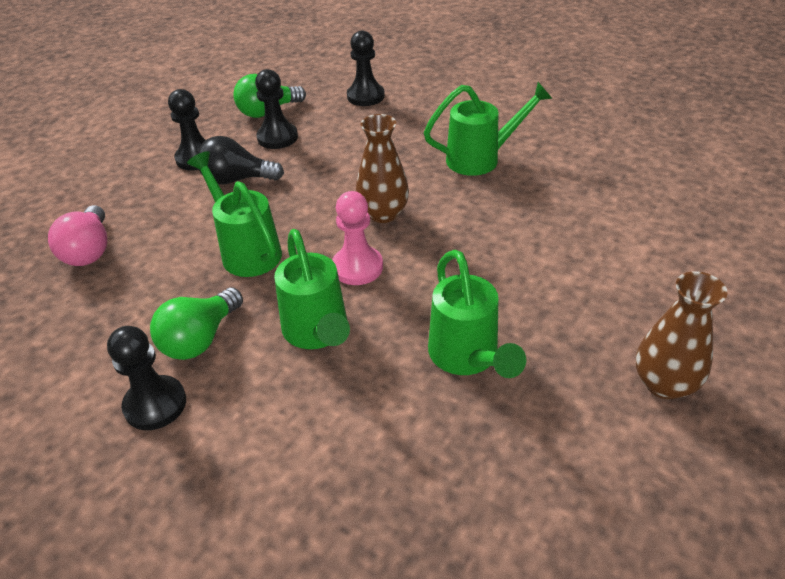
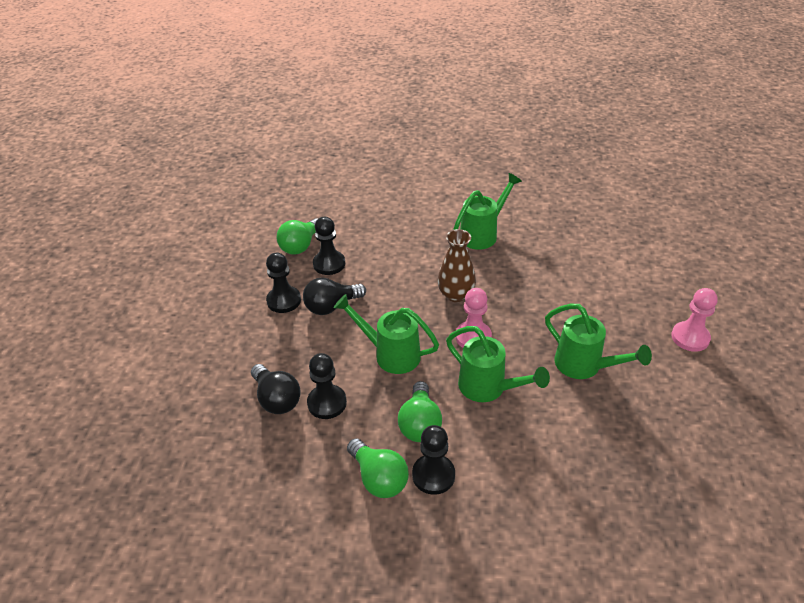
camera: 30 degrees left, 0 degrees up
pink light bulb [48,205,107,266] -> black light bulb [251,364,301,414]
black pawn [347,30,385,106] -> black pawn moved to [307,353,347,419]
brown vase [636,271,728,399] -> pink pawn [671,288,718,352]
none -> green light bulb [347,438,409,498]

